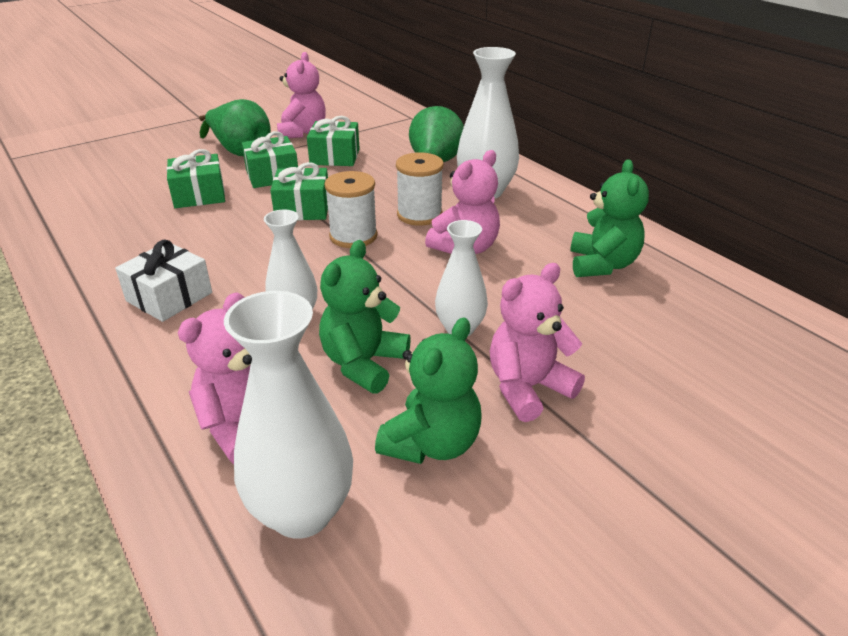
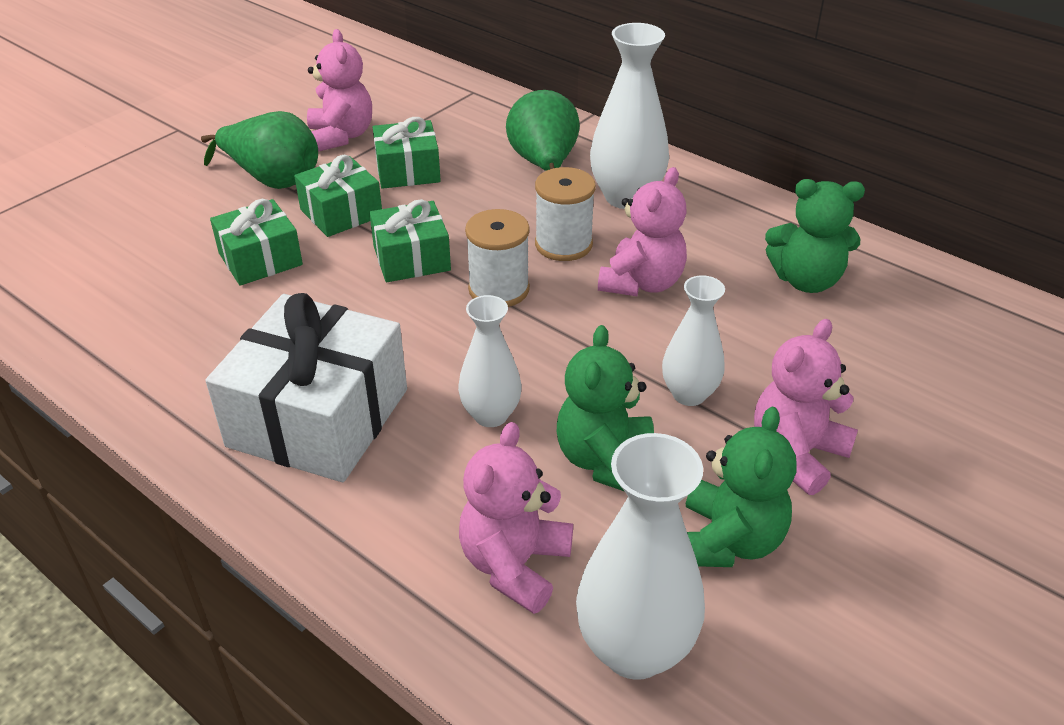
camera: 15 degrees left, 5 degrees up
white gift [115,240,212,322] -> white gift [206,293,407,482], size x1.76
green teddy bear [570,159,649,277] -> green teddy bear turned 105 degrees clockwise [765,179,865,293]

